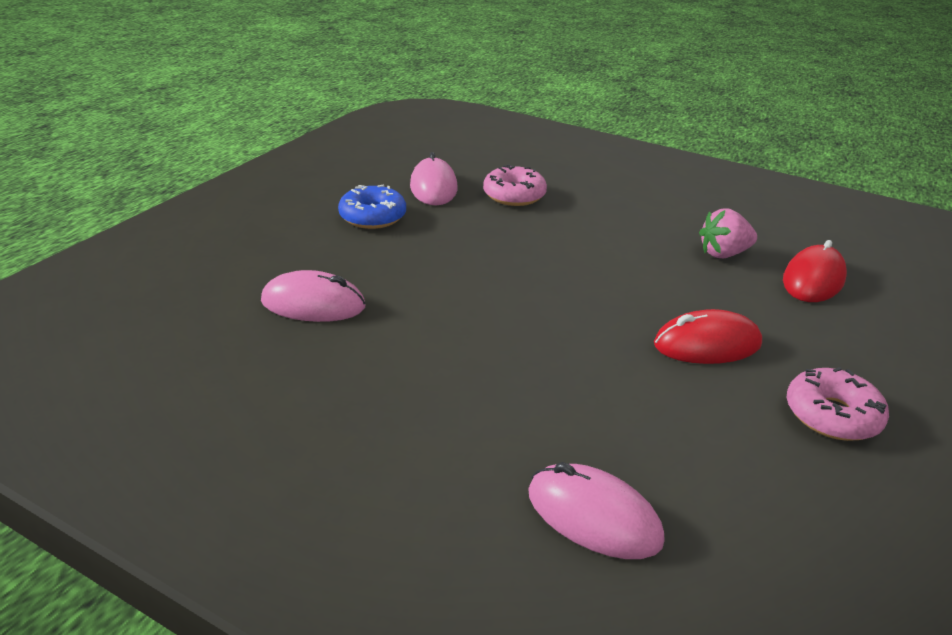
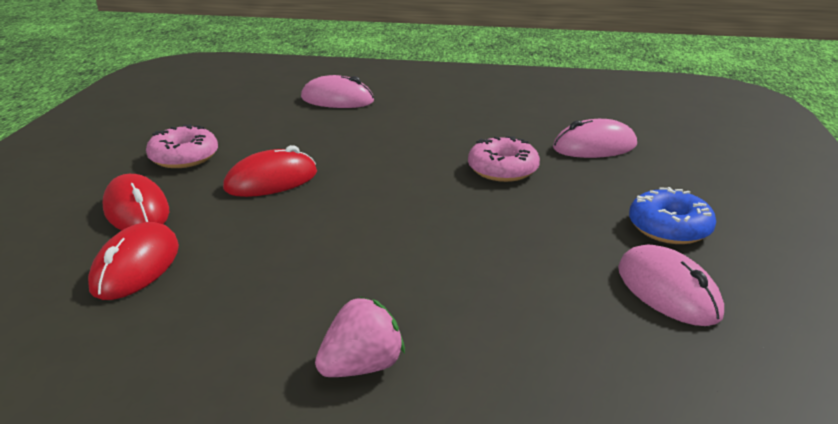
camera: 160 degrees right, 5 degrees down
pink donut [483,164,547,206] -> pink donut moved to [468,136,540,182]
pink strawberry [699,208,757,258] -> pink strawberry moved to [315,297,405,377]
none -> red mouse [102,174,169,230]

